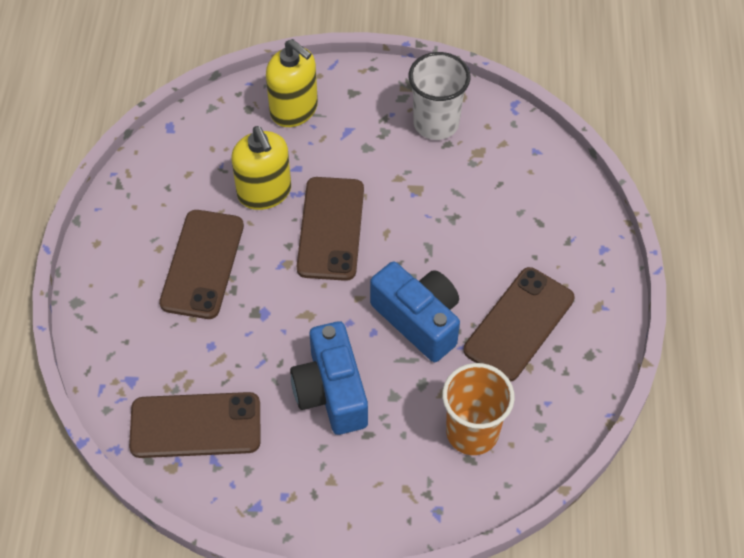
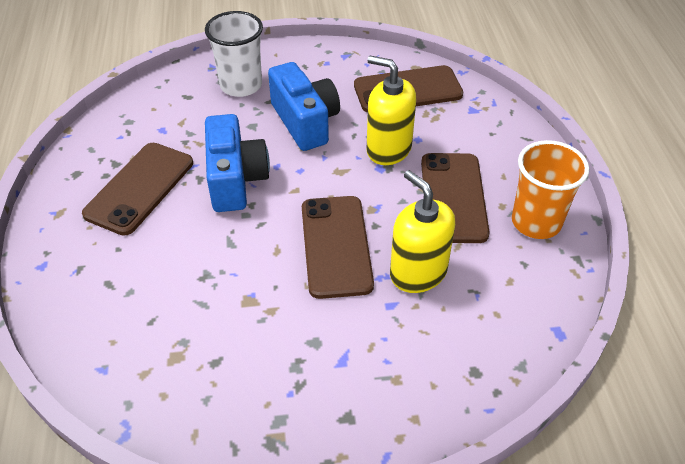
camera: 170 degrees right, 10 degrees down
yellow soap dispenser [266,39,318,127] -> yellow soap dispenser moved to [366,56,416,165]
blue camera [370,261,460,362] -> blue camera turned 135 degrees counterclockwise [205,114,270,212]
white cup [409,52,471,140] -> white cup moved to [205,11,263,97]
orange cup [442,363,515,455] -> orange cup moved to [512,140,589,239]

